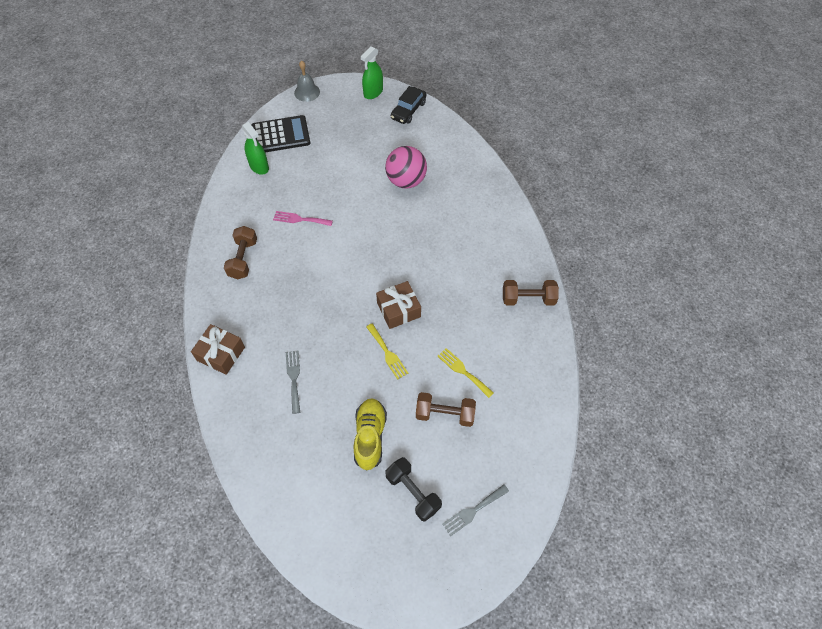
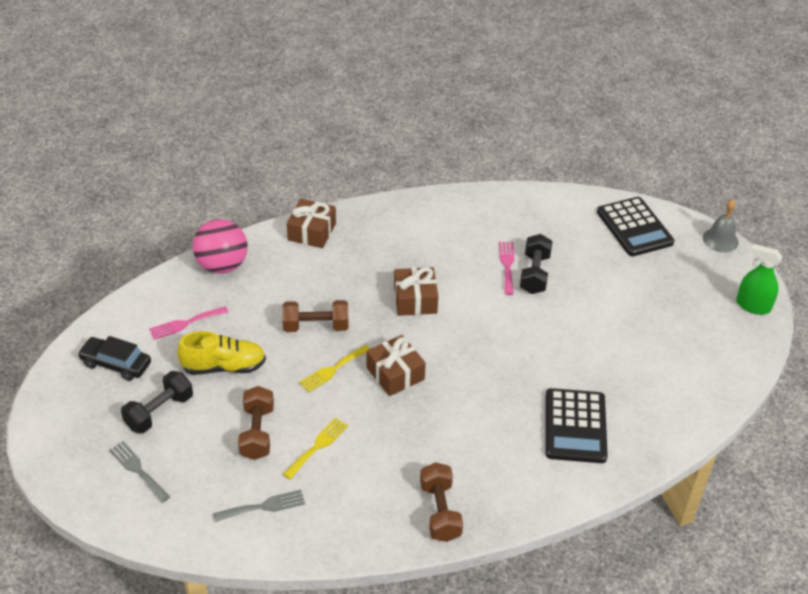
camera: 80 degrees right, 15 degrees down
brown dumbbell [224,226,257,279] -> brown dumbbell moved to [282,300,349,332]
green spray bottle [242,122,269,175] -> none
grey fork [286,351,300,414] -> grey fork moved to [213,490,305,522]
pink ball [385,146,427,189] -> pink ball moved to [193,219,248,274]
black car [391,86,427,124] -> black car moved to [77,336,151,381]
none -> pink fork [149,306,229,340]
none -> brown gift [394,267,438,316]
none -> black dumbbell [520,234,553,294]
none -> black calculator [546,388,608,463]

